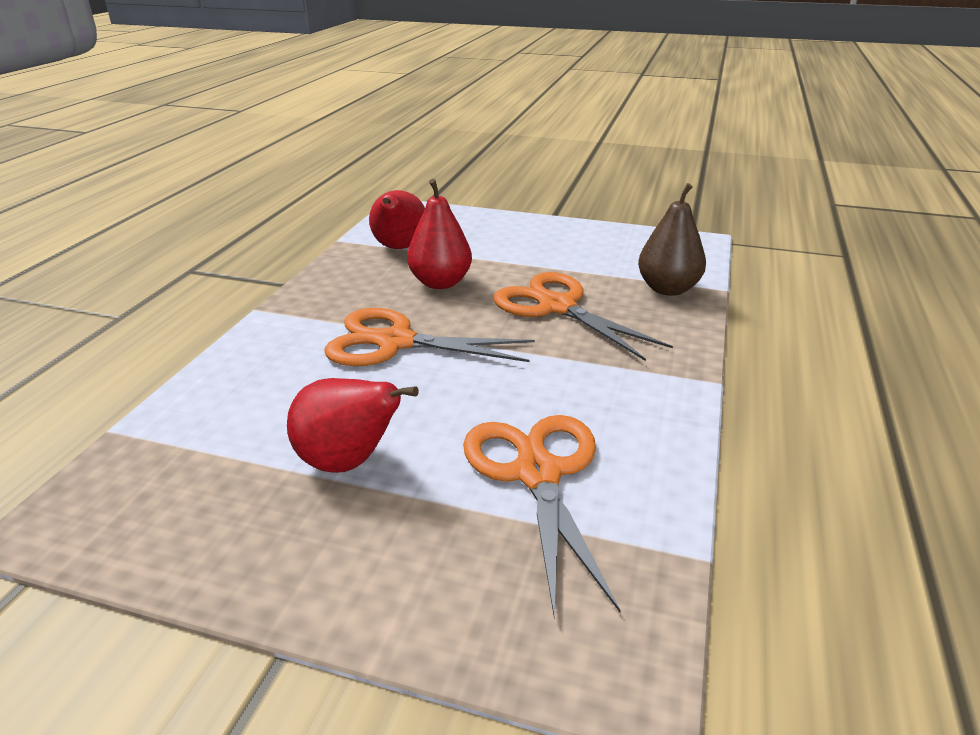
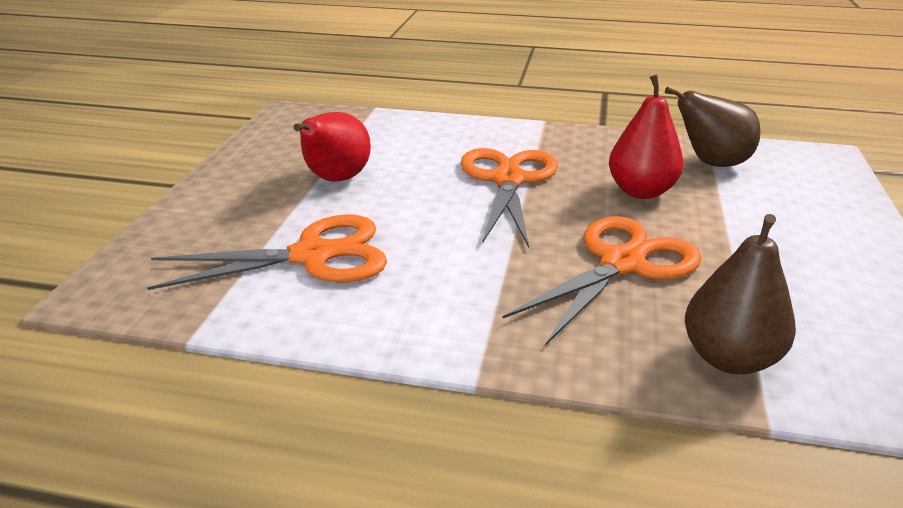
camera: 85 degrees right, 0 degrees up
red pear [369,190,425,249] -> brown pear [665,87,761,167]

